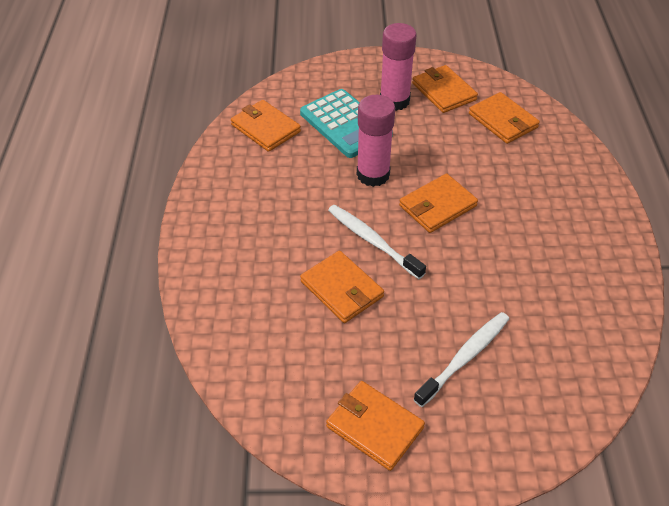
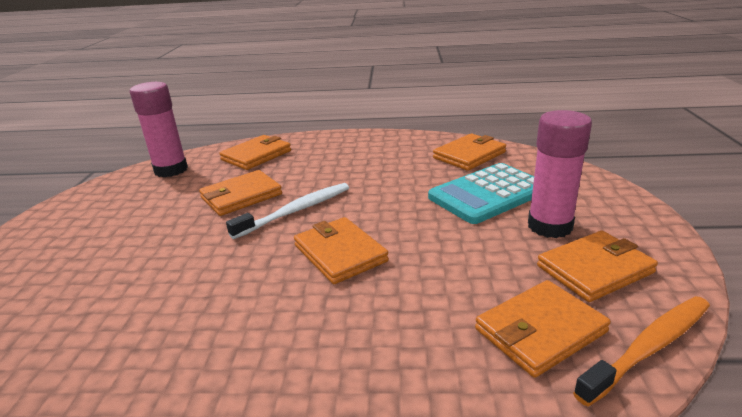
camera: 95 degrees right, 20 degrees down
orange wallet [326,381,425,471] -> orange wallet moved to [219,135,291,170]
pink glue stick [357,95,395,187] -> pink glue stick moved to [130,82,188,177]
white toothbrush [413,312,509,407] -> none
none -> orange toothbrush [573,296,710,406]

